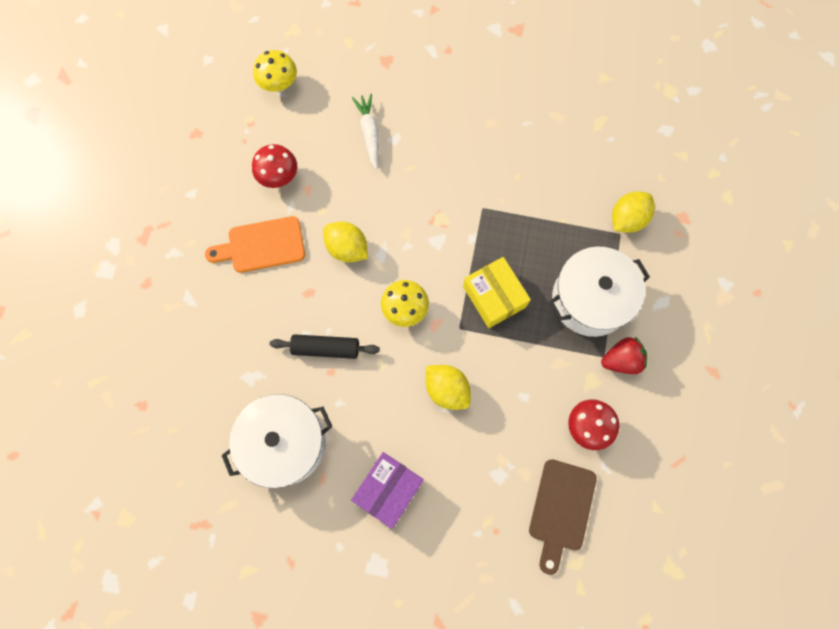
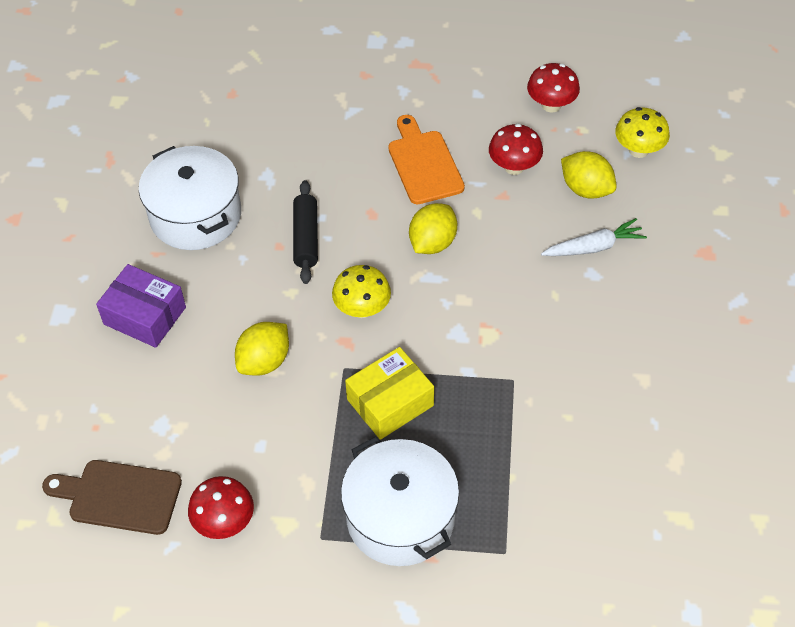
camera: 85 degrees right, 20 degrees down
red strawberry [601,337,647,374] -> none
yellow lemon [612,191,655,233] -> yellow lemon moved to [561,151,617,199]
none -> red mushroom [527,63,580,112]

